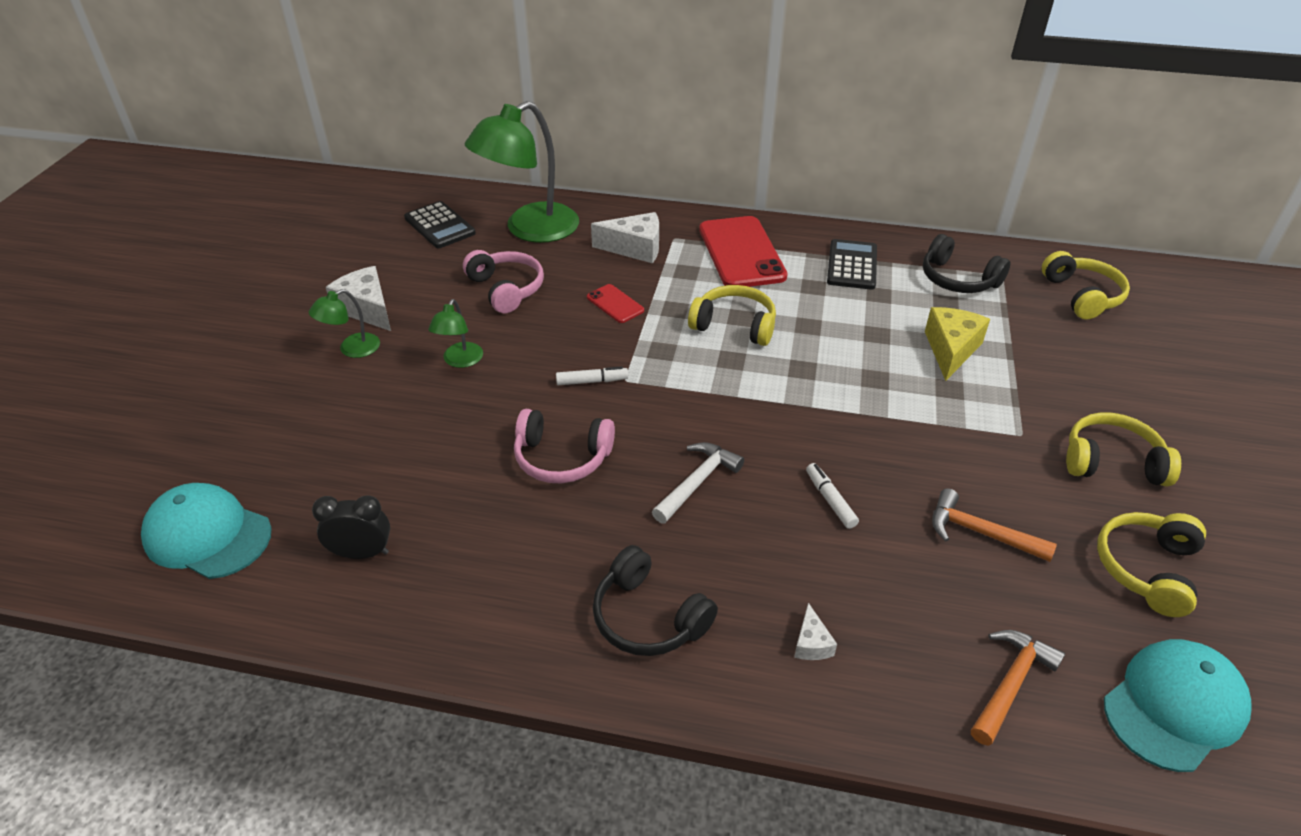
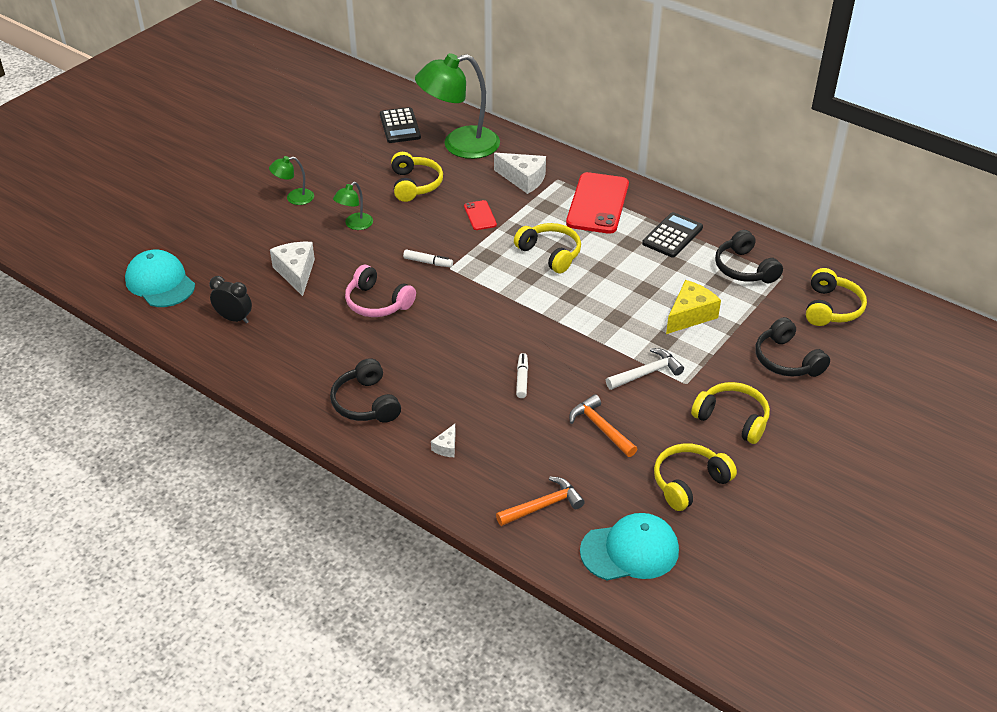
camera: 25 degrees right, 0 degrees up
white cheese [326,266,391,331] -> white cheese moved to [270,242,315,296]
pink headphones [463,250,544,313] -> yellow headphones [391,152,443,202]
white hammer [652,442,744,523] -> white hammer moved to [606,348,684,390]
none -> black headphones [755,317,830,377]

